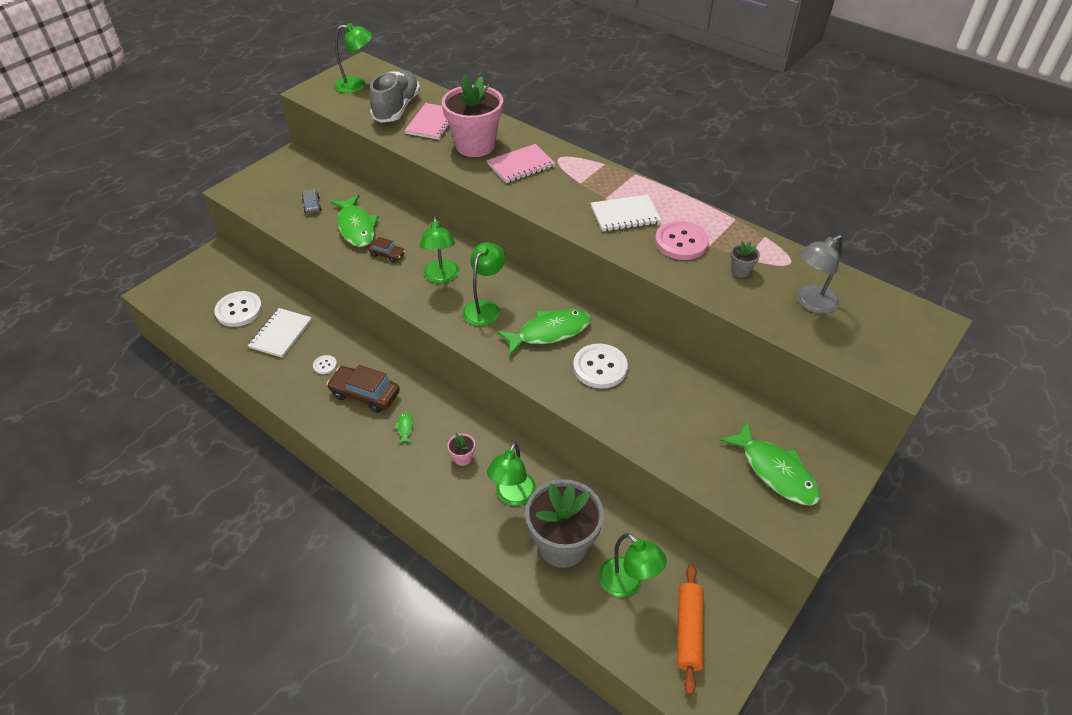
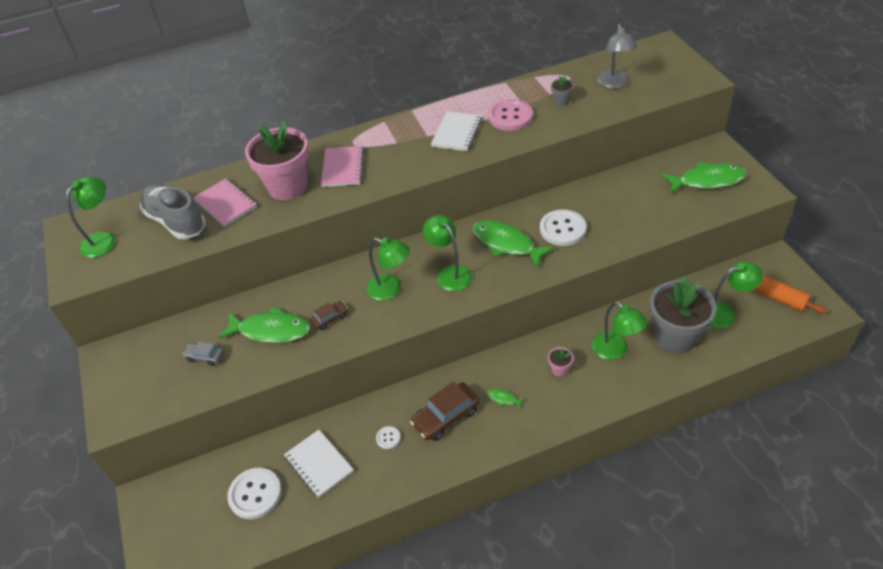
camera: 55 degrees left, 0 degrees up
green fish [497,309,591,356] -> green fish turned 60 degrees counterclockwise [473,220,554,267]

